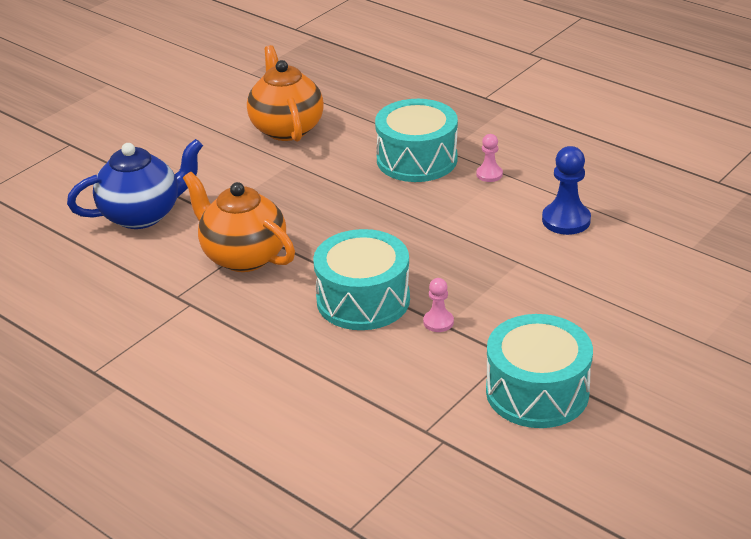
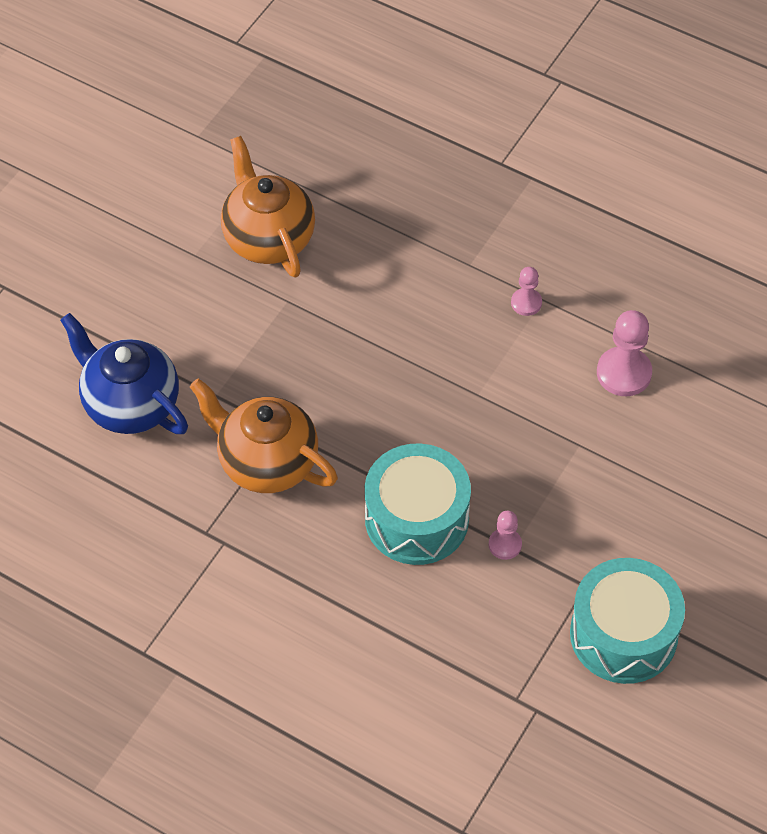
camera: 10 degrees left, 20 degrees up
blue teapot [67,139,203,229] -> blue teapot turned 105 degrees counterclockwise [60,313,188,434]
turquoise drum [375,99,458,182] -> none
blue pawn [542,146,591,235] -> pink pawn [597,310,652,396]

